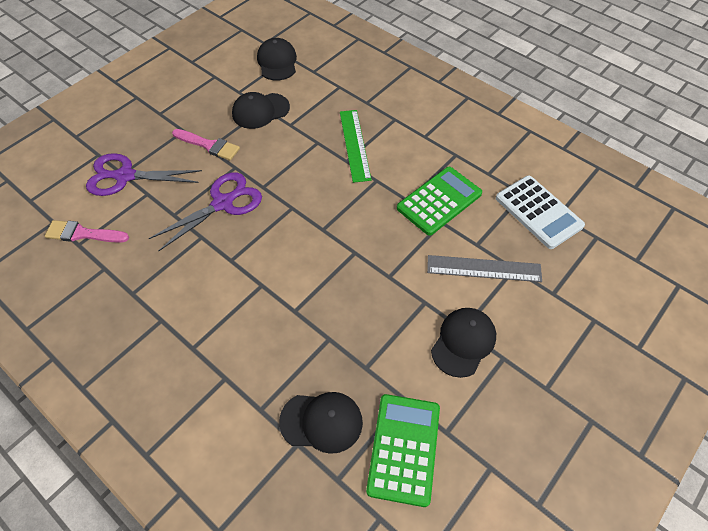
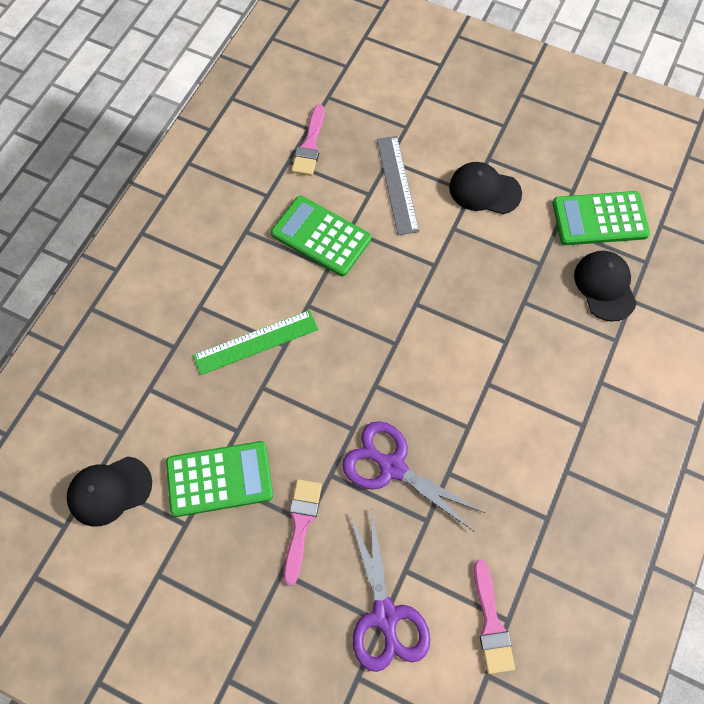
camera: 105 degrees left, 10 degrees up
black cap [232,92,290,129] -> green calculator [166,441,273,517]
white calculator [496,175,585,249] -> pink brush [292,105,325,176]

